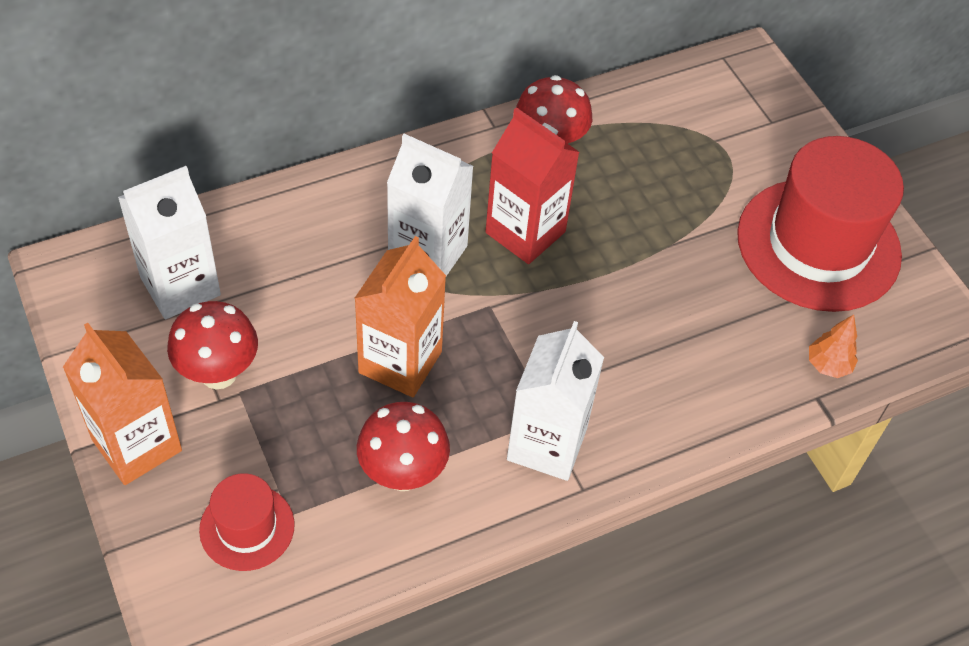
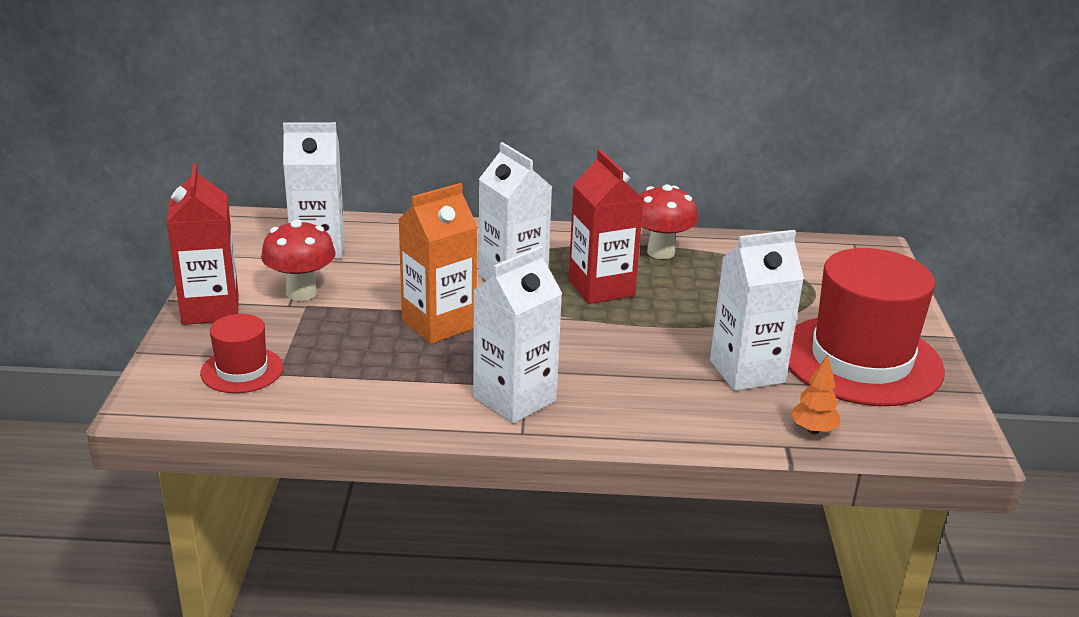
camera: 30 degrees right, 25 degrees down
orange carton [63,323,182,485] -> red carton [167,164,238,325]
red mushroom [357,402,450,491] -> none
none -> white carton [710,230,804,391]

